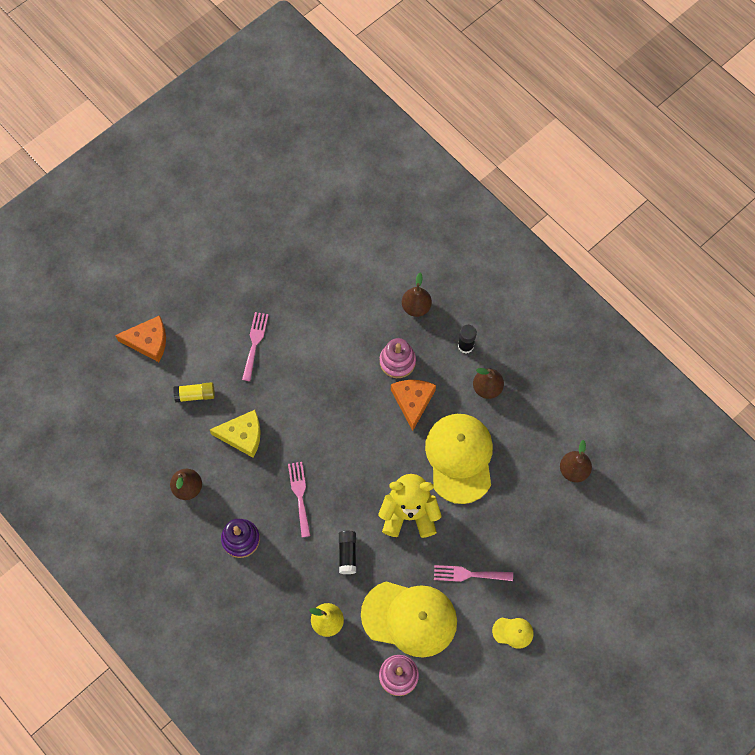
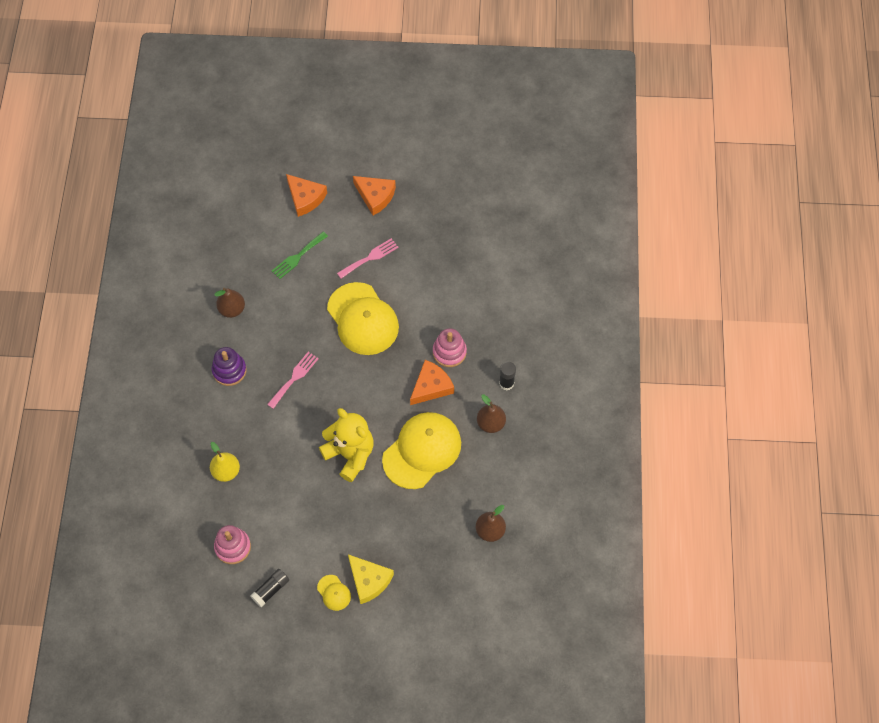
camera: 45 degrees right, 5 degrees down
yellow glue stick [173,382,215,402] -> green fork [272,231,328,279]
yellow cheese [210,410,261,458] -> yellow cheese moved to [348,554,394,604]
black glue stick [339,531,356,574] -> black glue stick moved to [250,569,289,607]
yellow cap [361,581,457,658] -> yellow cap moved to [327,282,399,355]
brown pear [402,273,432,317] -> none
pink fork [434,565,513,582] -> none
none -> orange cheese [353,176,396,215]

